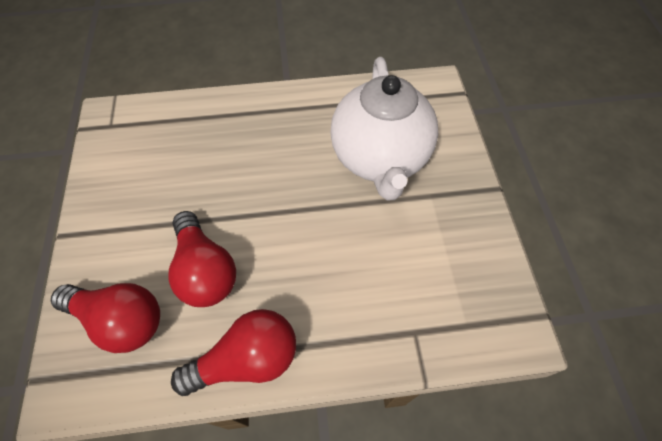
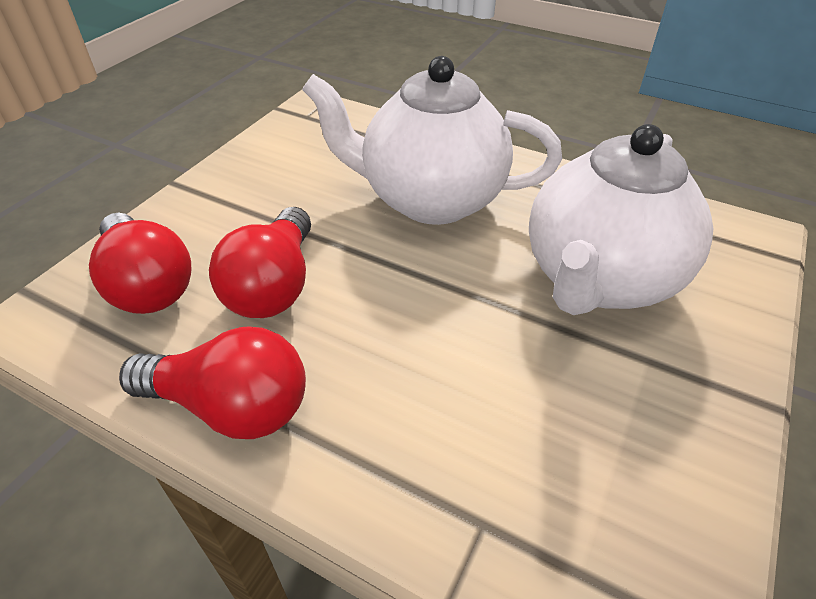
camera: 35 degrees right, 15 degrees down
none -> white teapot [302,56,562,225]

